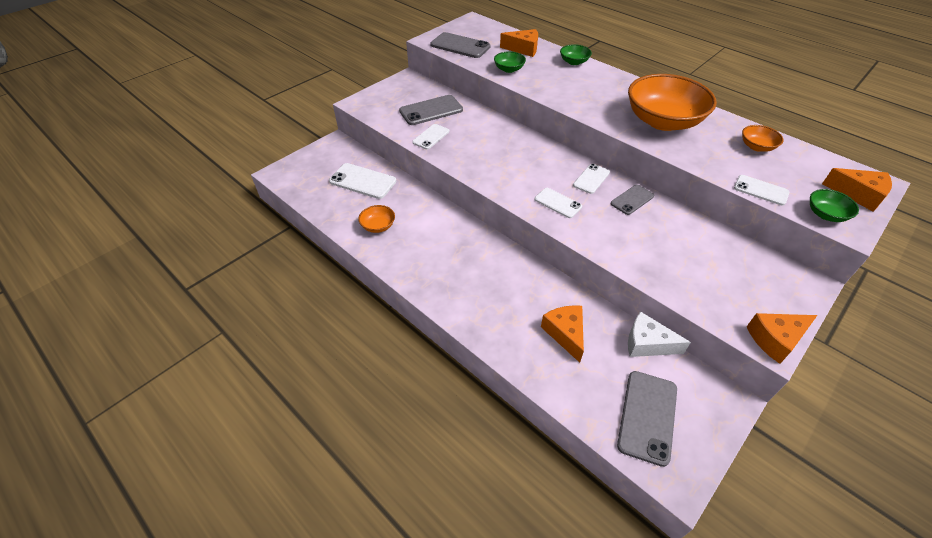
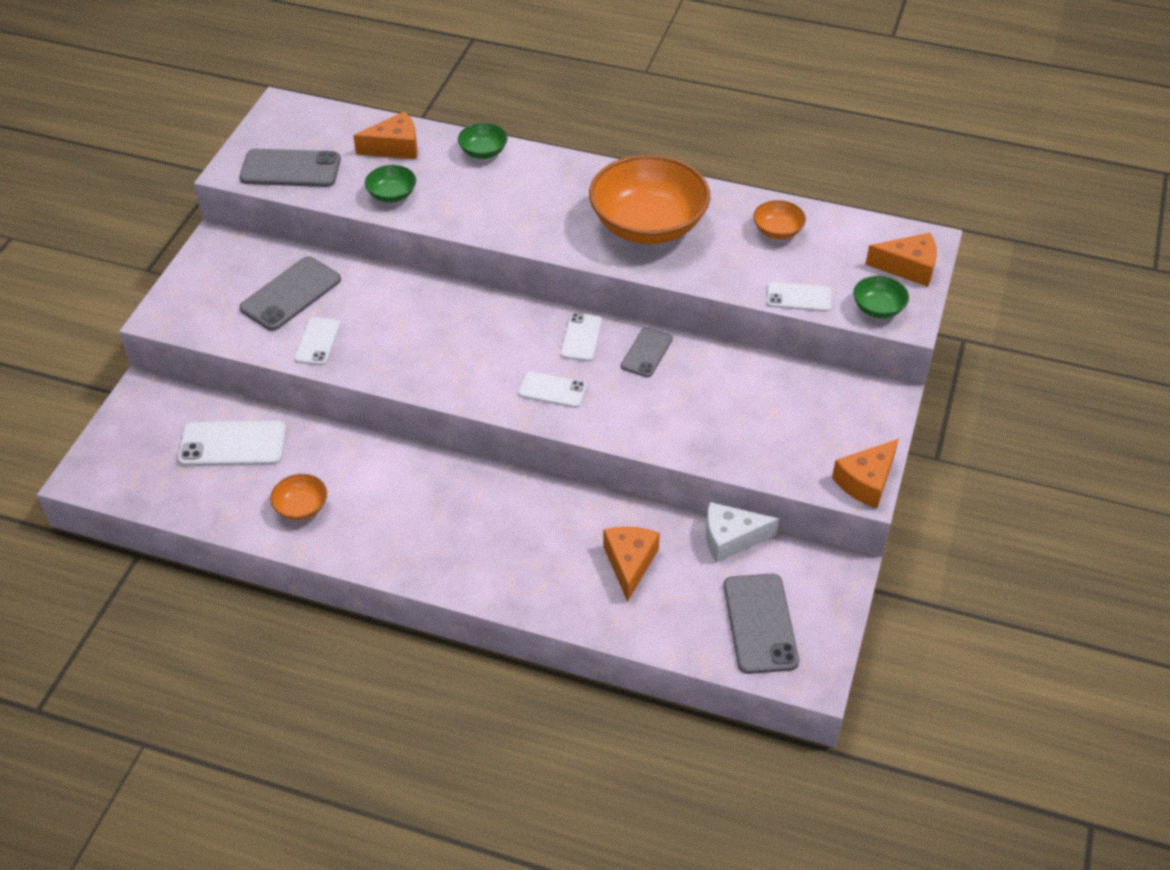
camera: 25 degrees left, 0 degrees up
orange cheese [541,305,584,363] -> orange cheese turned 45 degrees clockwise [603,527,660,602]

